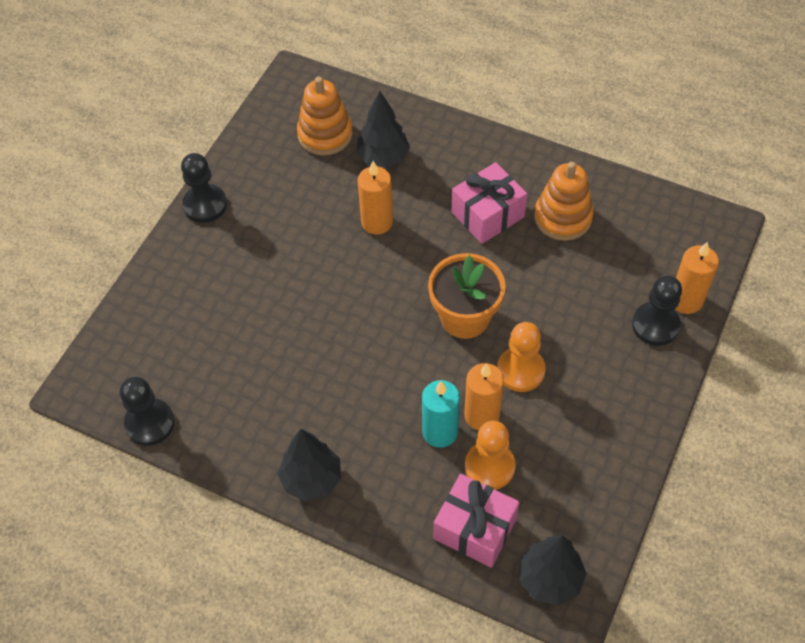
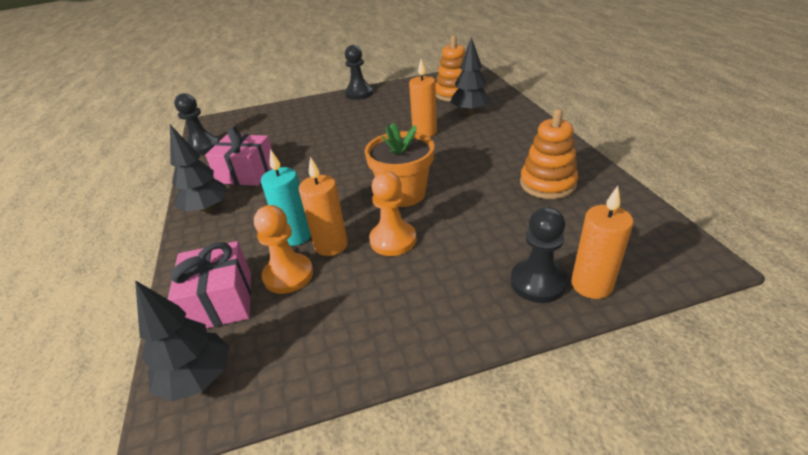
camera: 50 degrees right, 20 degrees down
pink gift [452,162,527,244] -> pink gift moved to [205,127,273,186]

